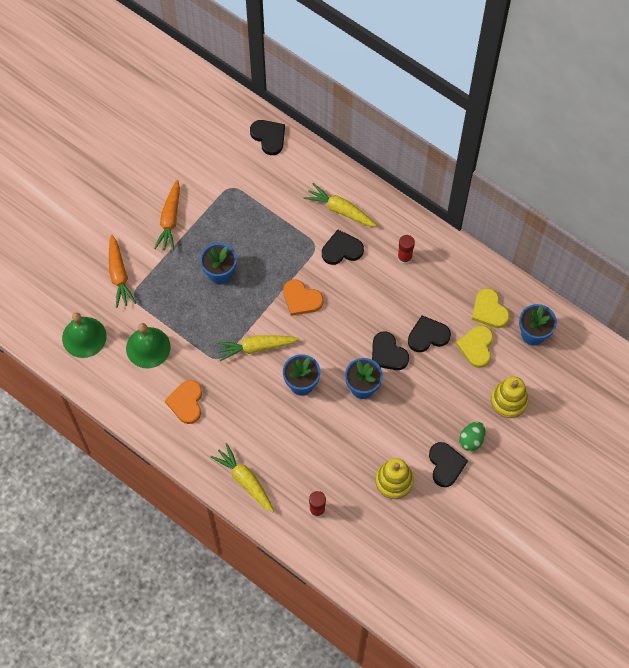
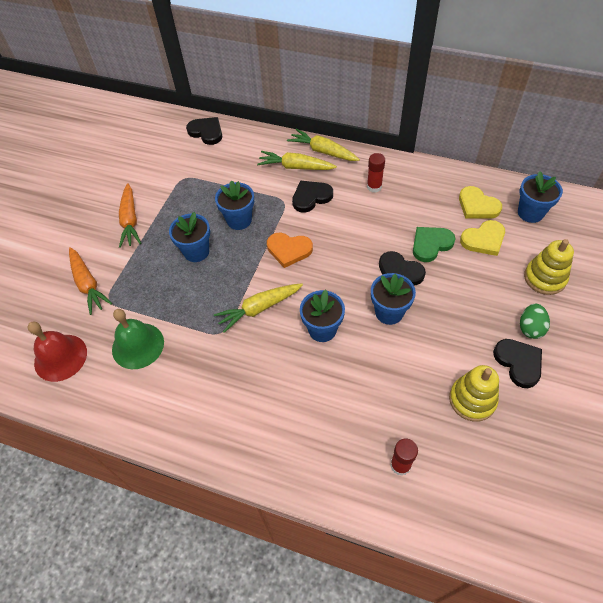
camera: 15 degrees left, 10 degrees down
green bell [62,312,107,358] -> red bell [28,321,87,382]
orange heart [165,380,202,424] -> none
yellow carrot [211,443,274,512] -> yellow carrot moved to [287,129,360,161]
black heart [408,316,451,352] -> green heart [413,227,456,262]
yellow heart [456,325,493,368] -> yellow heart turned 105 degrees counterclockwise [460,220,505,256]
none -> blue flower pot [215,180,254,230]

